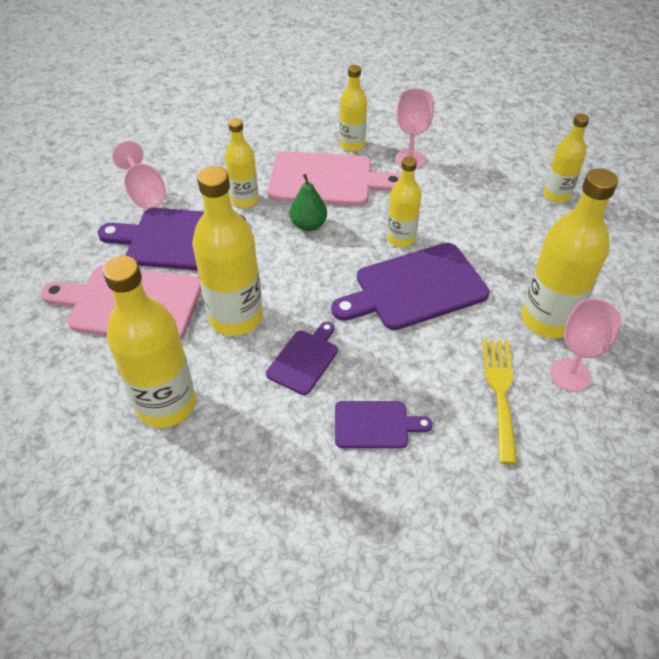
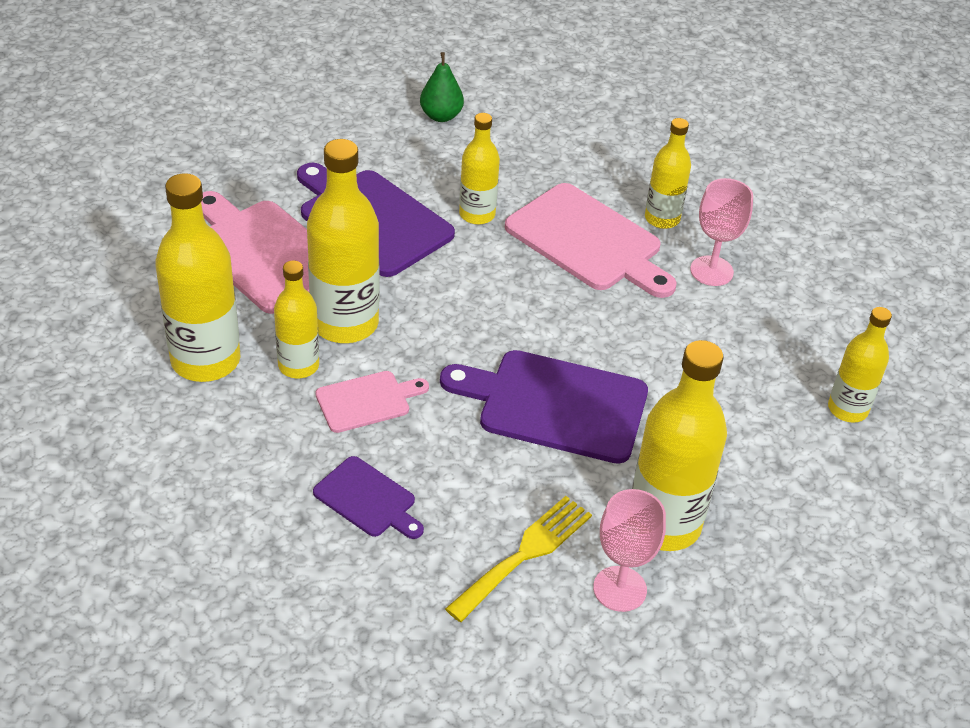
camera: 35 degrees right, 5 degrees down
pink goblet [112,141,166,209] -> none
purple cutting board [266,322,338,395] -> pink cutting board [315,371,429,433]
green pear [290,174,327,231] -> green pear moved to [420,52,464,122]
yellow bottle [387,156,421,247] -> yellow bottle moved to [274,261,319,378]

